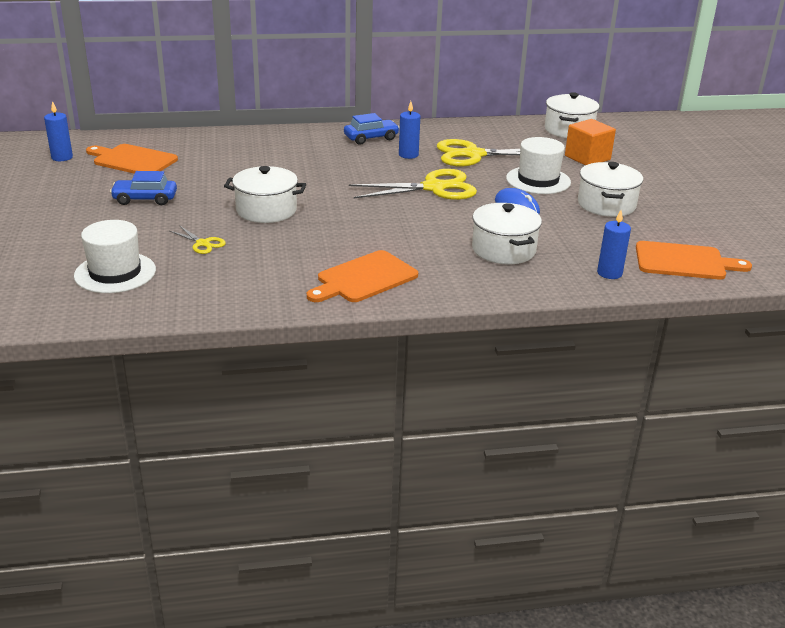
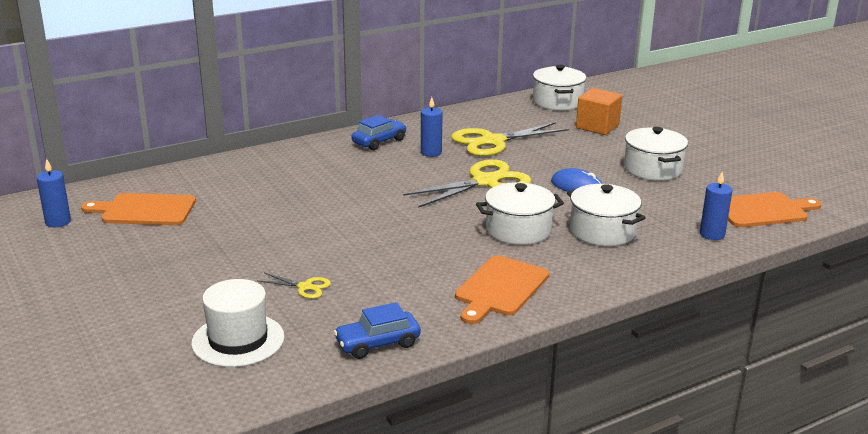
camera: 20 degrees left, 5 degrees down
blue car [110,171,177,205] -> blue car moved to [334,302,421,359]
white pot [224,166,306,223] -> white pot moved to [476,182,564,245]
white hat [506,137,571,194] -> none

